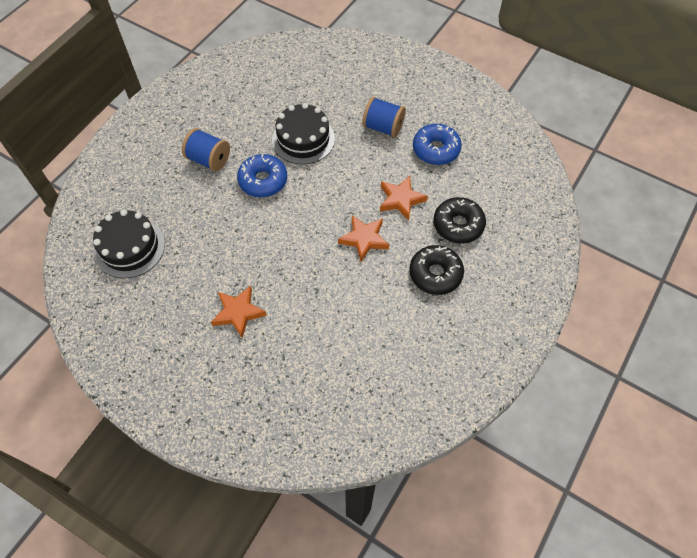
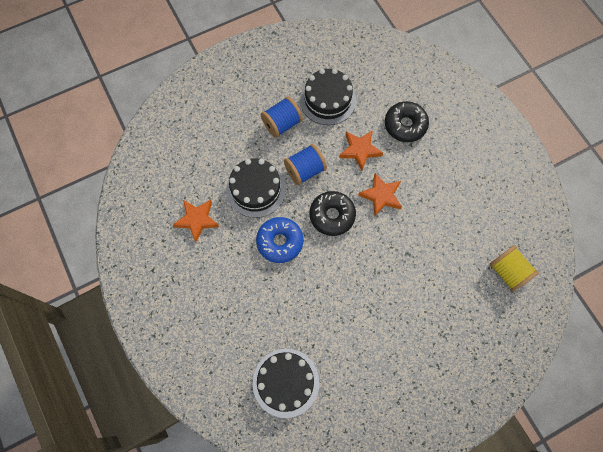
camera: 60 degrees left, 10 degrees up
blue spool [182,128,230,171] -> blue spool moved to [284,144,327,185]
orange star [211,286,267,339] -> orange star moved to [173,200,219,242]
black donut [409,245,464,295] -> black donut moved to [309,191,356,236]
blue donut [413,124,462,165] -> black cake [300,69,356,125]
none -> yellow spool [489,245,539,292]

